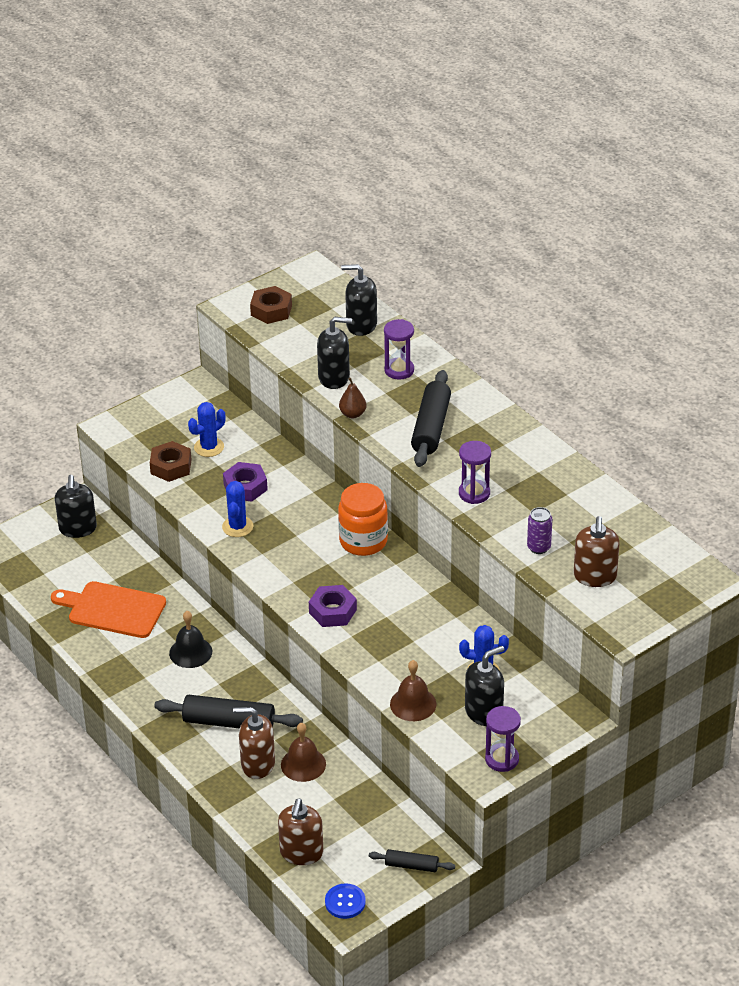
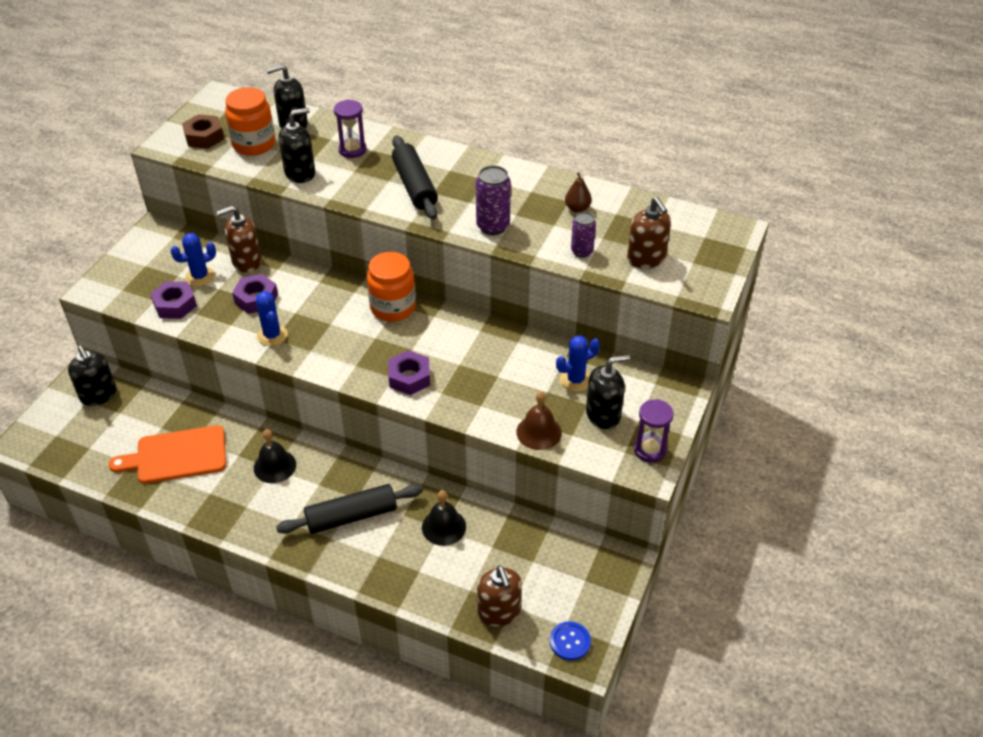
camera: 30 degrees left, 5 degrees up
brown nut [150,441,191,482] -> purple nut [150,281,197,319]
blue cactus [188,402,226,457] -> blue cactus turned 45 degrees clockwise [170,233,216,286]
brown soap dispenser [233,707,275,779] -> brown soap dispenser moved to [217,206,261,272]
brown bell [281,723,326,782] -> black bell [422,490,466,546]
brown pear [339,378,367,418] -> brown pear moved to [565,172,592,213]
black rolling pin [369,849,455,872] -> none
purple hourglass [459,441,491,504] -> purple can [476,165,511,235]
black soap dispenser [465,646,504,726] -> black soap dispenser turned 45 degrees clockwise [586,355,630,429]
none -> orange jar [225,87,275,156]

